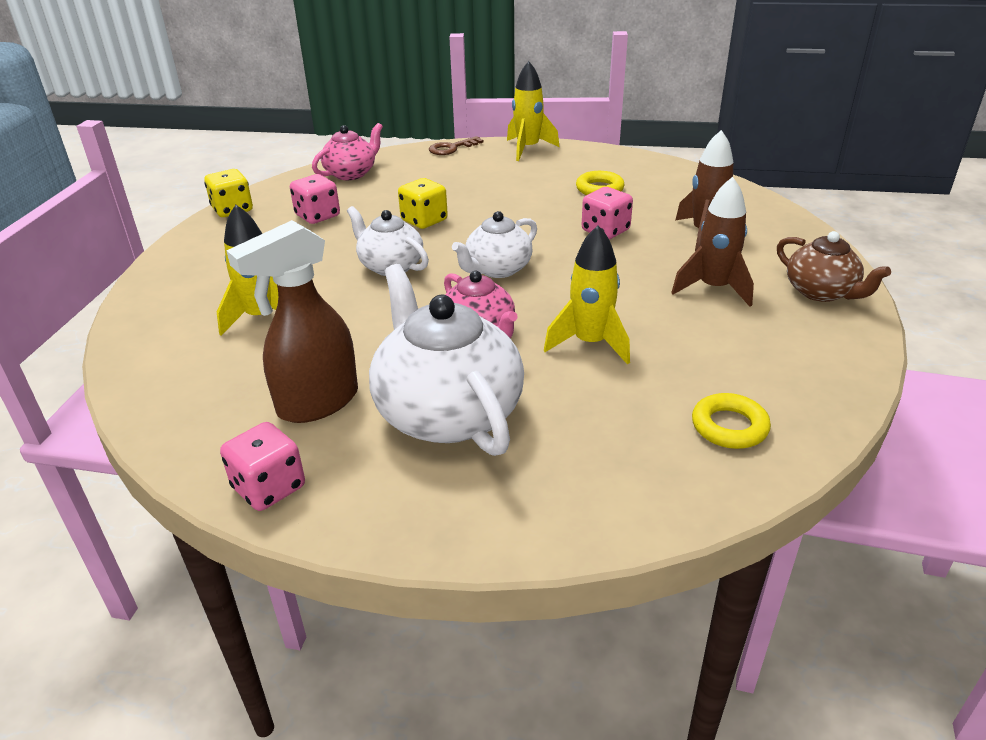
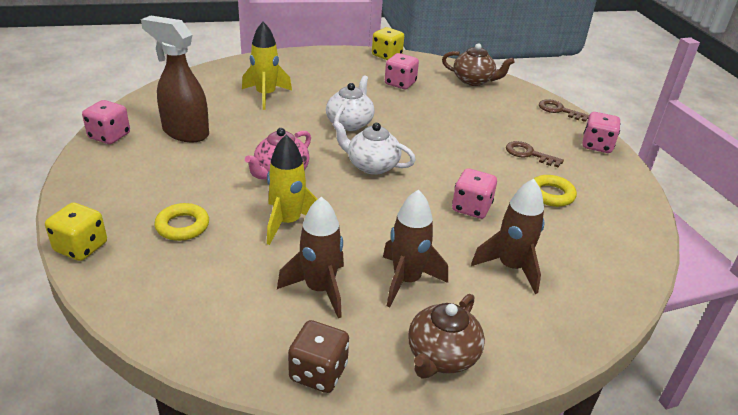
camera: 65 degrees right, 0 degrees up
pink teapot [312,123,383,180] -> brown teapot [442,43,514,86]
white teapot [369,264,524,456] -> none
yellow dice [398,178,448,229] -> yellow dice moved to [45,203,107,261]
yellow rocket [507,61,559,161] -> pink dice [582,112,621,153]
yellow ring [692,393,771,449] -> yellow ring moved to [154,203,209,241]
none -> brown rocket [277,197,344,318]
none -> brown dice [288,320,349,393]
none -> brown key [506,141,564,168]

